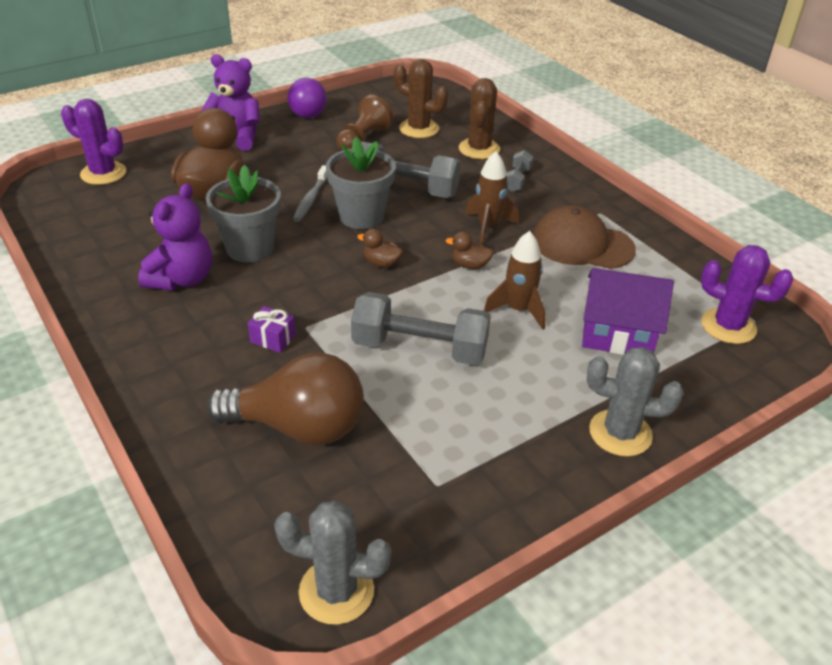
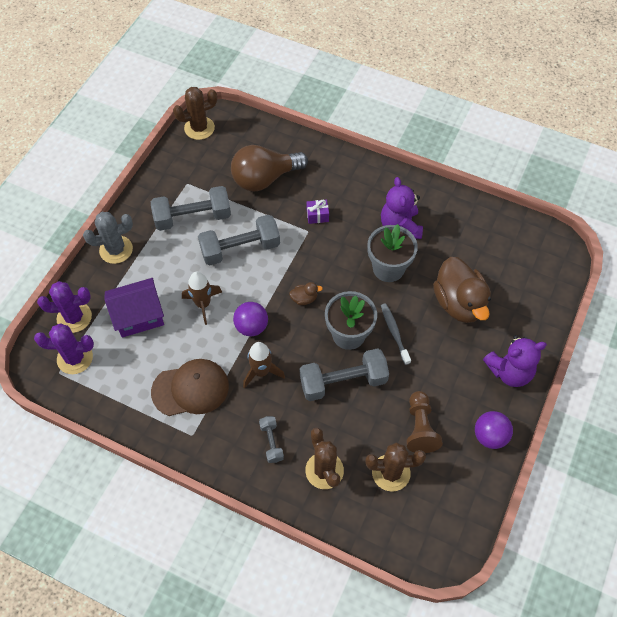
camera: 150 degrees right, 20 degrees up
purple cactus [61,99,126,185] -> purple cactus moved to [37,281,92,333]
grey cactus [274,500,391,625] -> brown cactus [173,87,217,140]
brown duck [445,232,494,269] -> purple ball [233,302,268,336]
none -> grey dumbbell [151,186,231,231]

